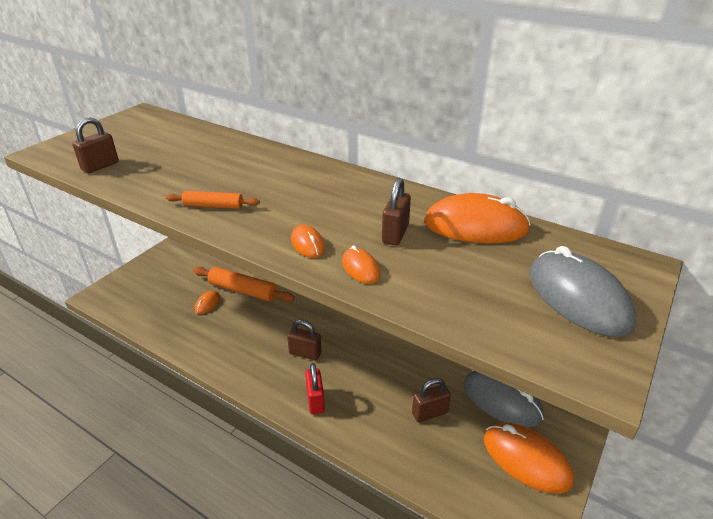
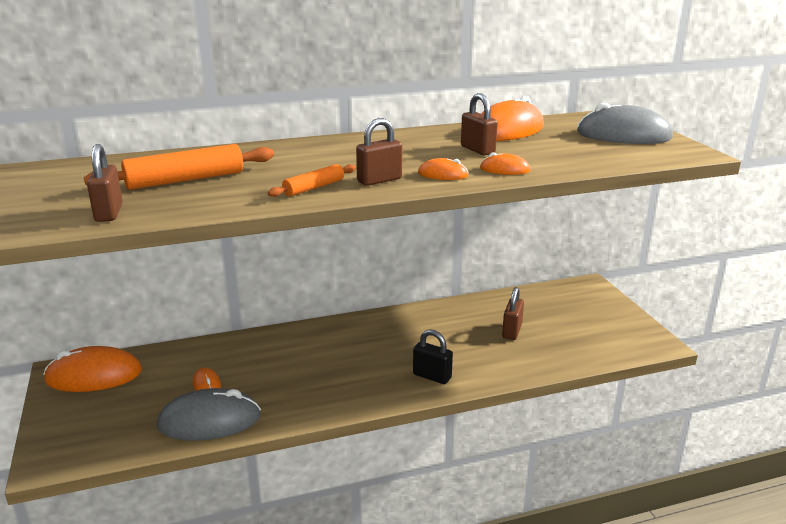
camera: 50 degrees left, 10 degrees down
orange rolling pin [193,267,294,302] -> orange rolling pin moved to [84,144,274,190]
brown padlock [287,320,322,361] -> brown padlock moved to [356,118,402,186]
red padlock [305,363,325,414] -> black padlock [413,329,453,384]
grey mouse [463,371,544,427] -> grey mouse moved to [157,388,261,441]
orange mouse [484,423,574,494] -> orange mouse moved to [44,346,142,392]

